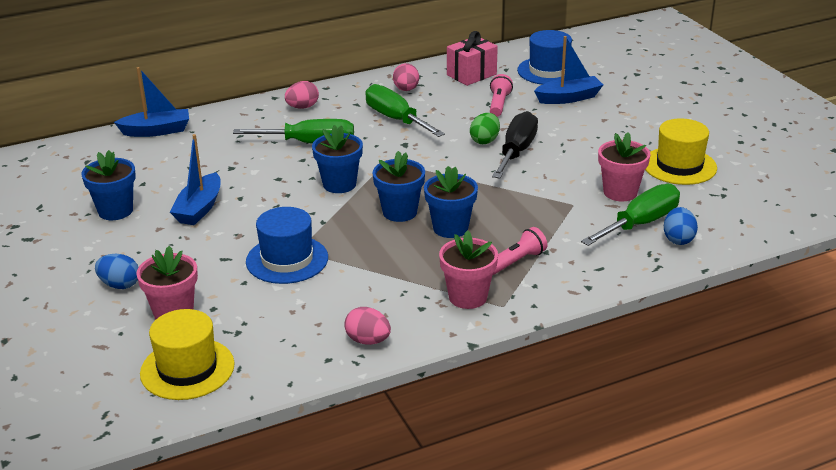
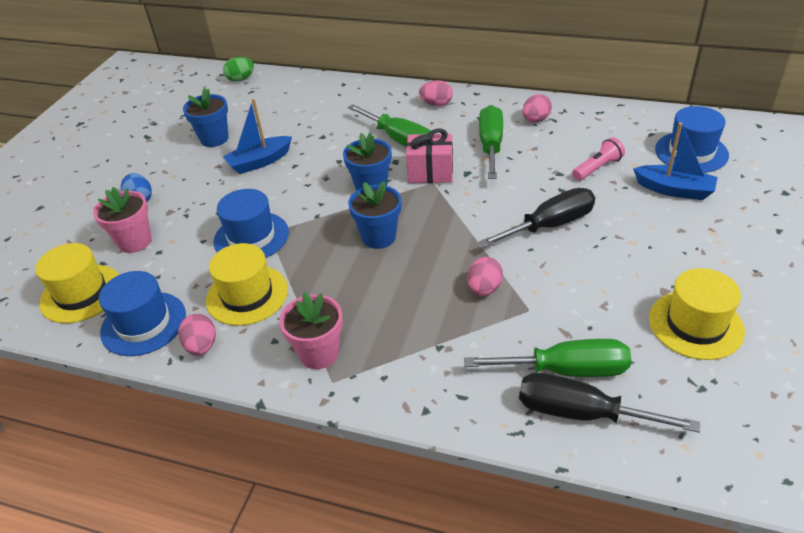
camera: 45 degrees right, 10 degrees up
blue boat [114,67,189,137] -> none
blue flower pot [424,166,478,238] -> none
pink gift [447,31,498,86] -> pink gift moved to [406,129,453,183]
green egg [470,113,500,144] -> green egg moved to [223,57,254,82]
pink flashlight [493,227,548,275] -> none
pink flower pot [598,132,651,201] -> none
blue egg [664,207,698,245] -> black screwdriver [519,373,700,433]
none -> blue hat [99,271,186,356]
none -> yellow hat [206,243,288,326]
none -> pink egg [467,257,503,296]

